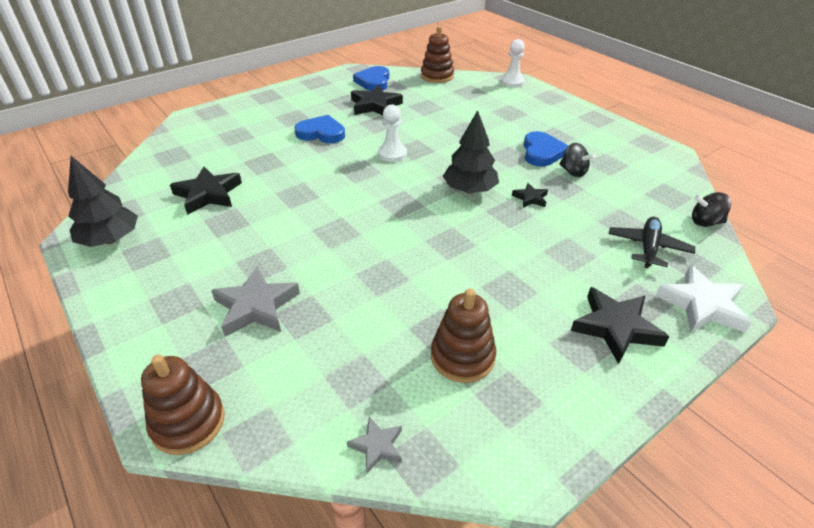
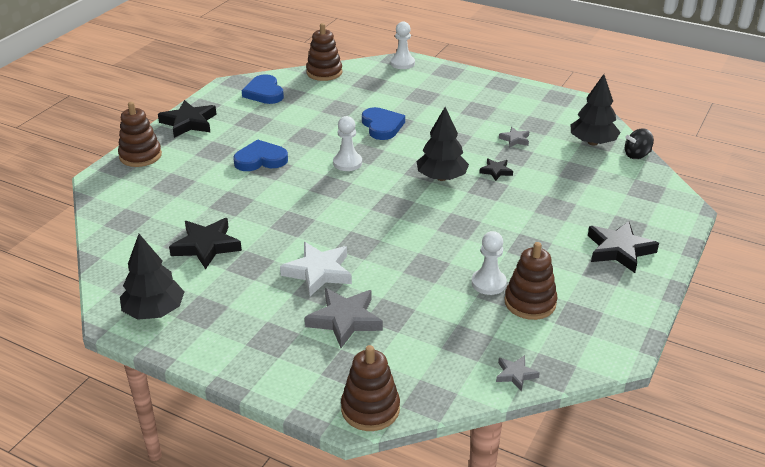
camera: 25 degrees left, 5 degrees down
black star [351,85,403,115] -> black star moved to [158,100,217,138]
blue heart [524,131,568,167] -> blue heart moved to [362,107,405,140]
black spinning top [559,143,596,177] -> grey star [499,127,530,148]
black plane [609,217,695,268] -> none
white star [655,265,752,333] -> white star moved to [280,242,352,296]
none -> brown stacking toy [118,102,162,167]
none -> white pawn [471,231,507,295]
none -> black tree [571,74,621,146]

